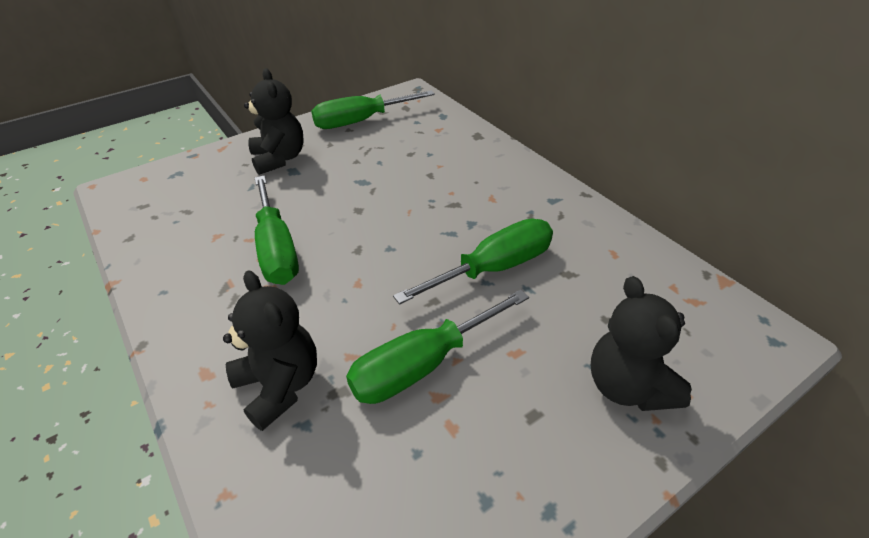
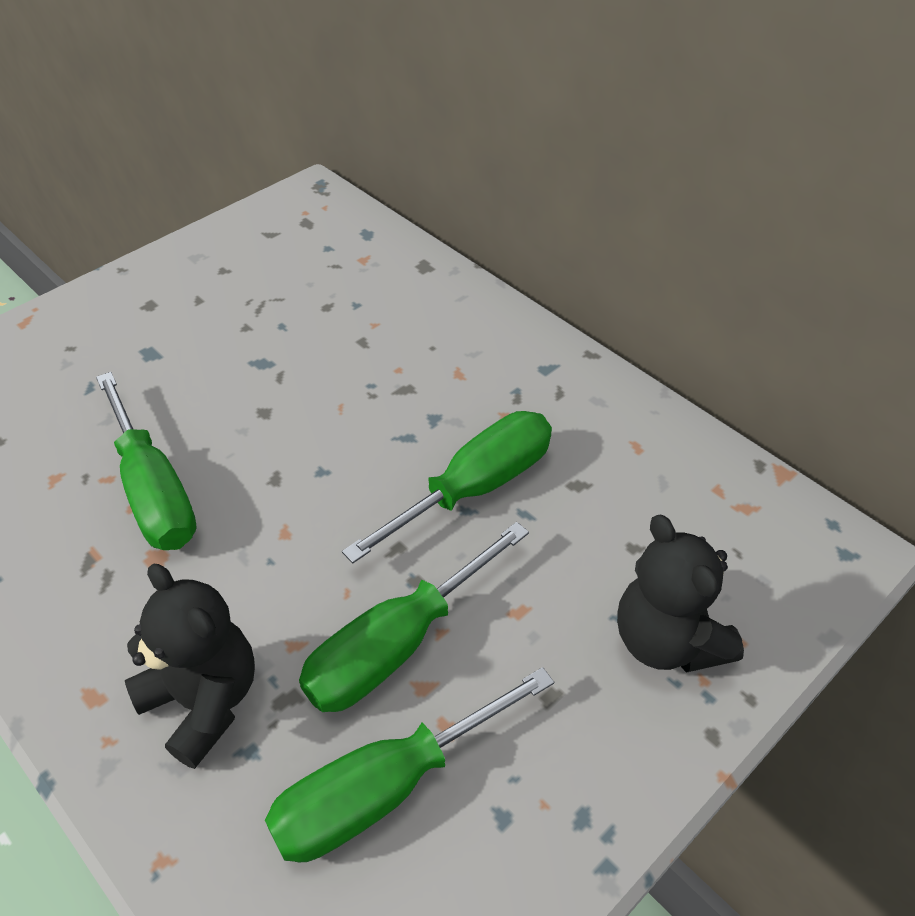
camera: 10 degrees left, 5 degrees up
black teddy bear [244,68,304,175] -> none
green screwdriver [311,90,435,129] -> green screwdriver moved to [265,667,554,862]

